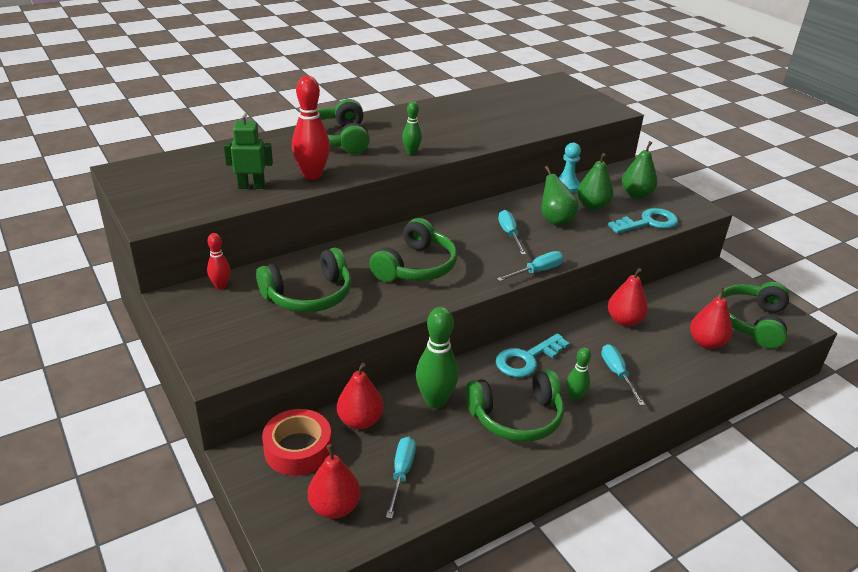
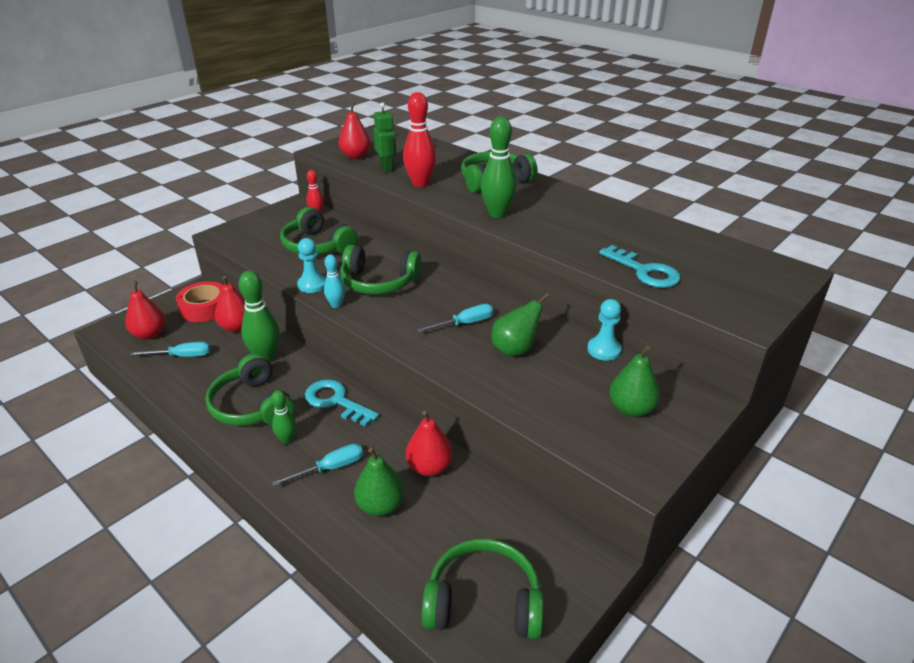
camera: 75 degrees right, 0 degrees up
green bowling pin [402,101,422,155] -> green bowling pin [481,117,517,218], size x1.80
turquoise screwdriver [497,251,564,281] -> none
green pear [577,153,614,210] -> green pear moved to [354,448,404,516]
turquoise key [608,208,678,233] -> turquoise key moved to [599,245,681,288]
red pear [690,287,732,349] -> red pear moved to [338,102,371,159]
none -> turquoise pawn [297,238,326,293]
none -> turquoise bowling pin [324,254,345,308]

